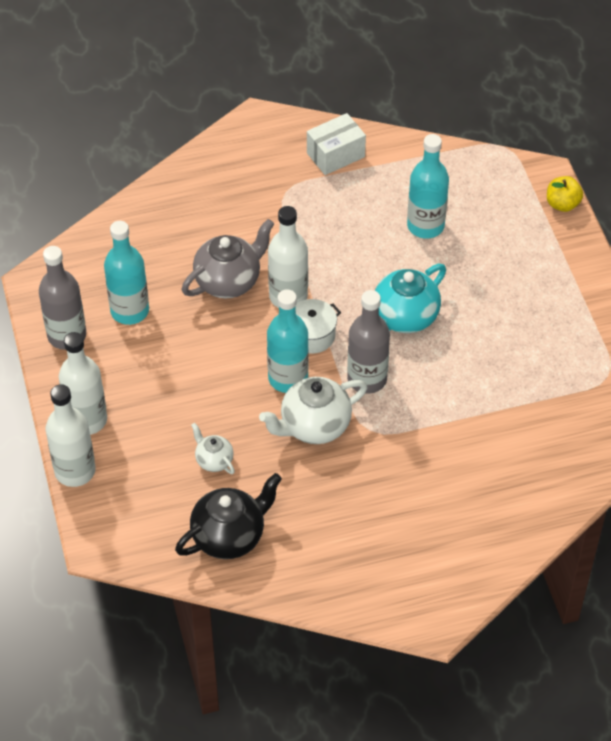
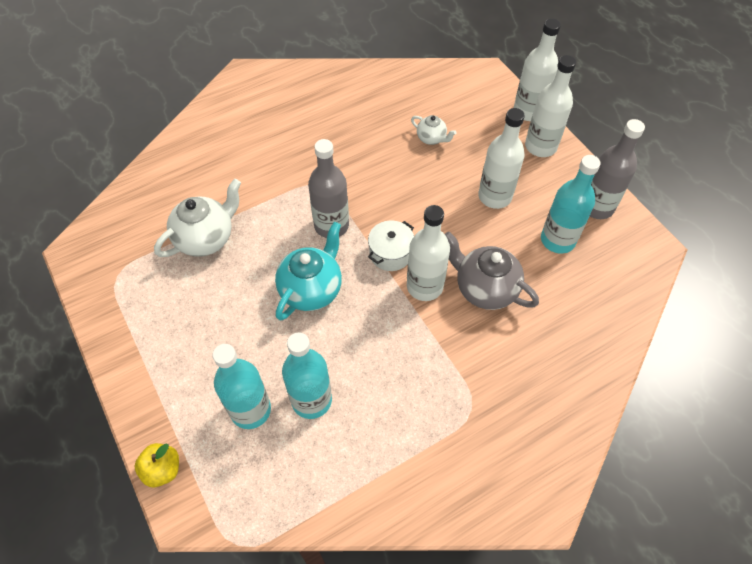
camera: 165 degrees right, 5 degrees up
black teapot [175,473,282,559] -> none
grey teapot [182,219,274,298] -> grey teapot turned 90 degrees clockwise [445,232,539,310]
white teapot [259,377,368,444] -> white teapot moved to [154,179,241,257]
turquoise bottle [267,289,309,393] -> turquoise bottle moved to [213,344,271,429]
white box [307,113,366,175] -> none
none -> white bottle [478,108,525,209]

